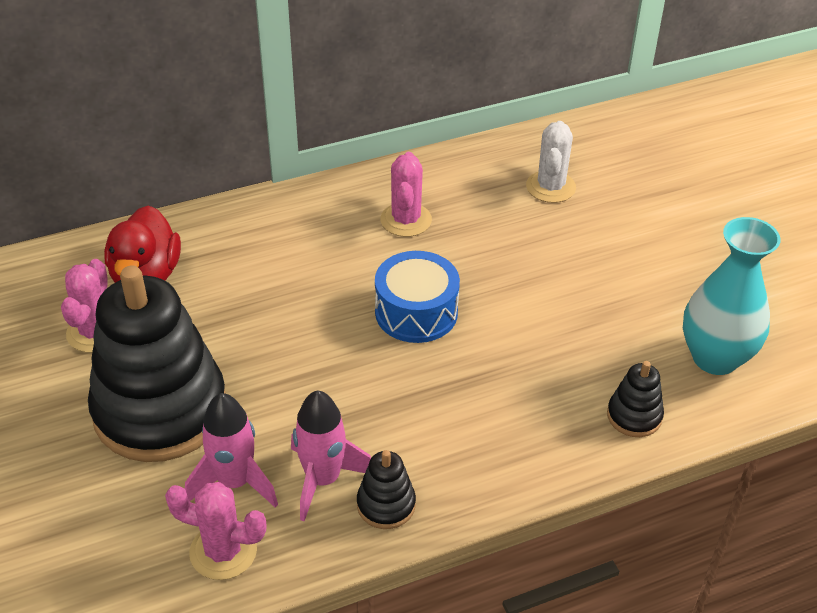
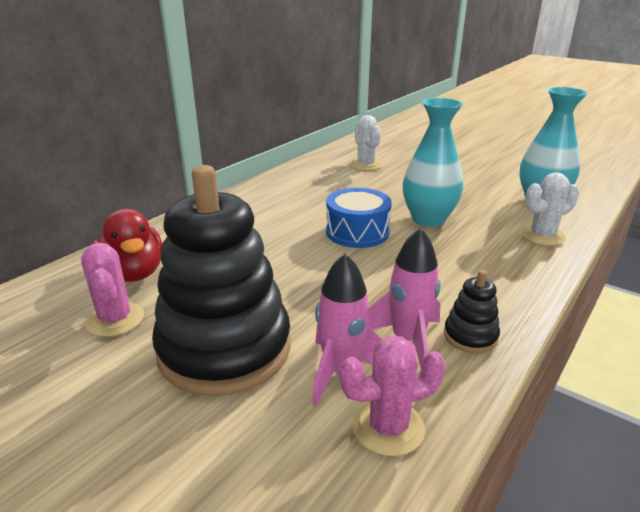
camera: 30 degrees left, 15 degrees down
pink cactus [380,152,432,237] -> none
black stacking toy [607,361,664,437] -> white cactus [520,173,579,246]
none -> turquoise vase [403,98,463,227]

